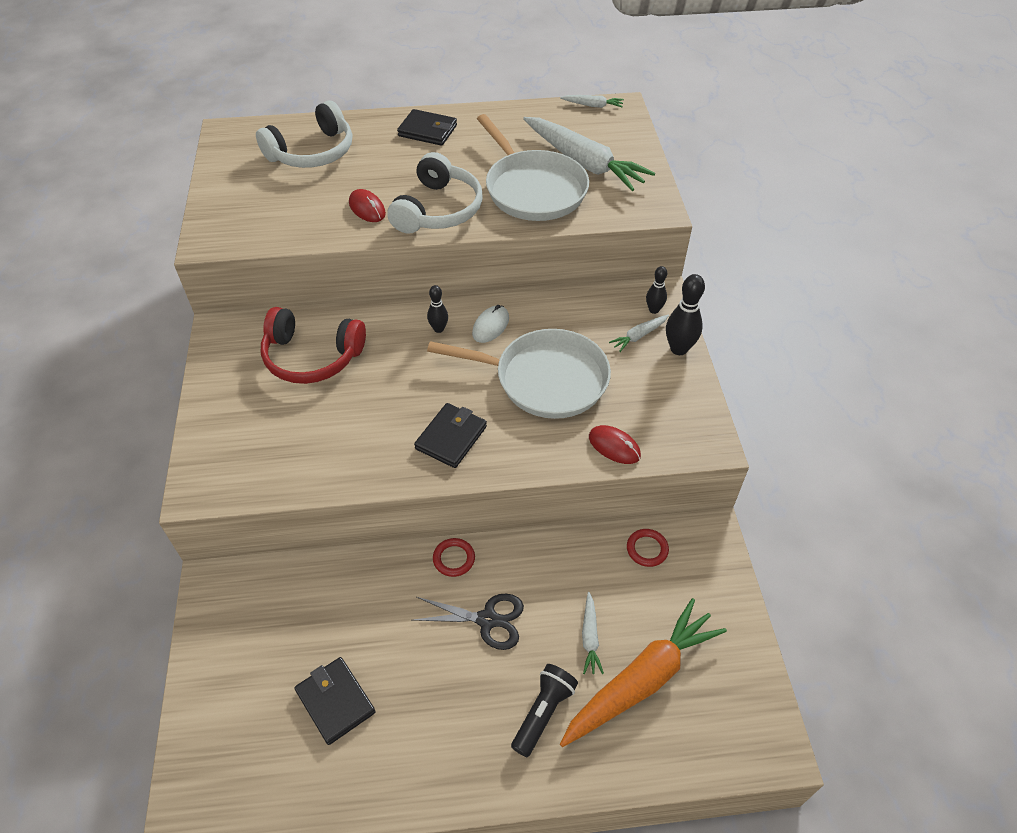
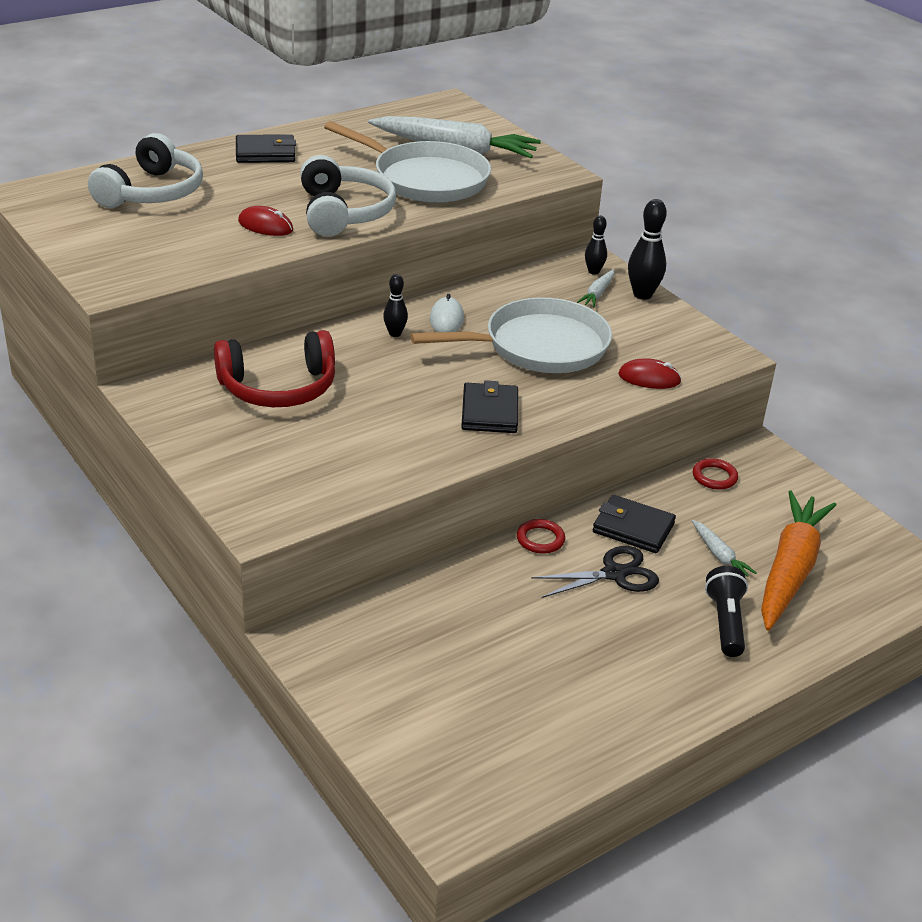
camera: 30 degrees left, 15 degrees down
black wallet [294,657,376,745] -> black wallet moved to [593,495,676,553]
white carrot [560,95,624,108] -> none

